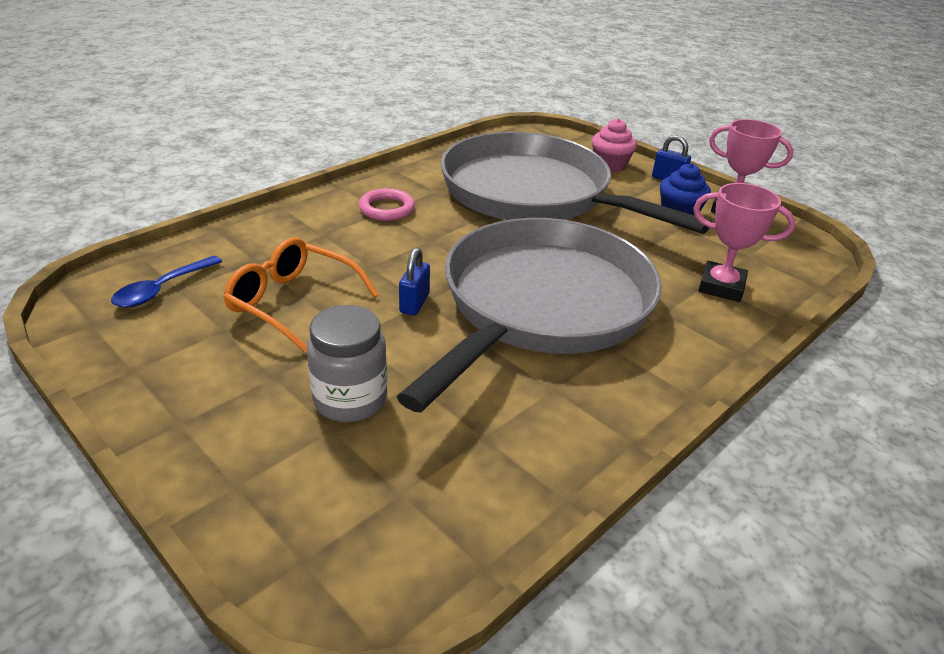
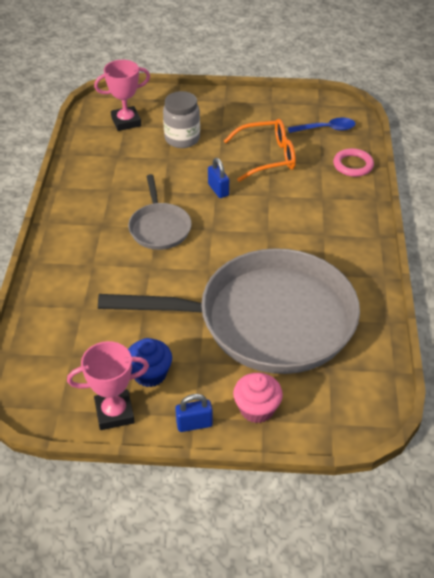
camera: 140 degrees right, 10 degrees up
blue spoon [111,256,223,308] -> blue spoon turned 90 degrees clockwise [288,118,356,133]
pink ring [359,188,415,221] -> pink ring moved to [333,148,374,177]
grey pan [397,218,662,413] -> grey pan [128,174,192,250], size x0.45
pink trophy [693,183,795,302] -> pink trophy moved to [94,60,150,131]

